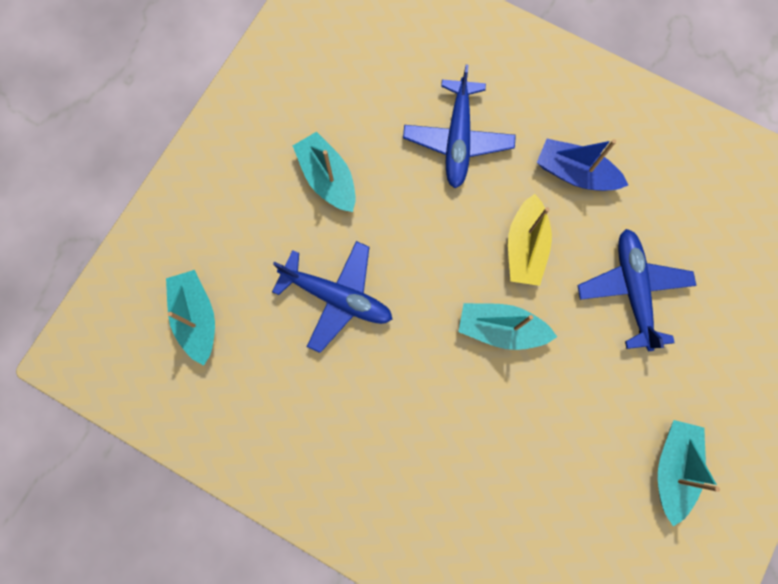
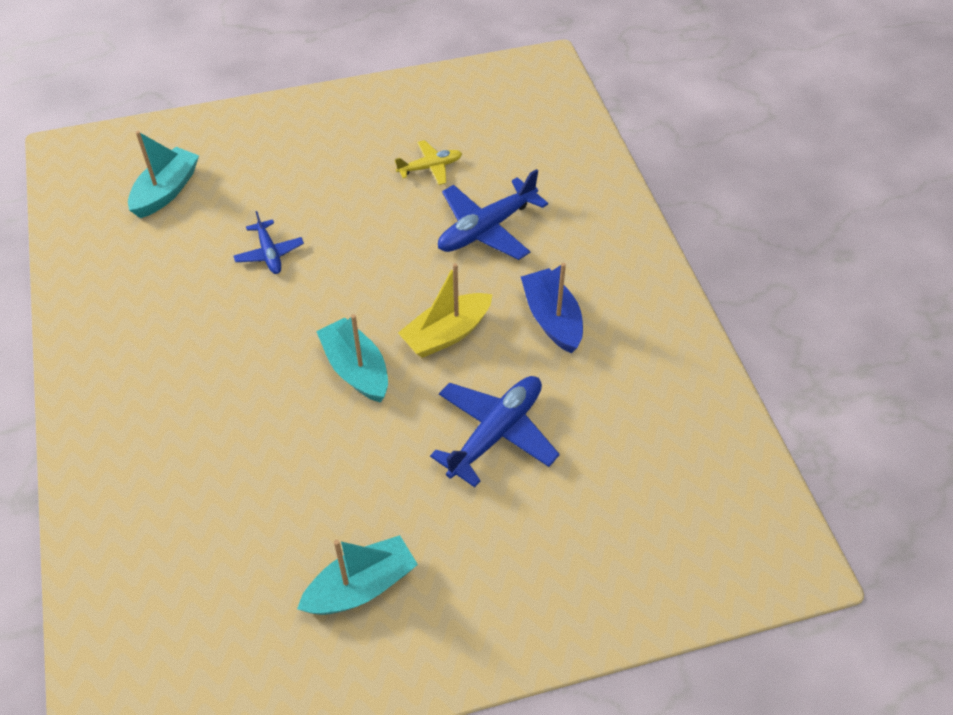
camera: 45 degrees right, 25 degrees down
blue plane [272,241,393,353] -> blue plane [233,211,304,274], size x0.58
turquoise boat [293,132,356,212] -> none
none -> yellow plane [395,140,462,185]

